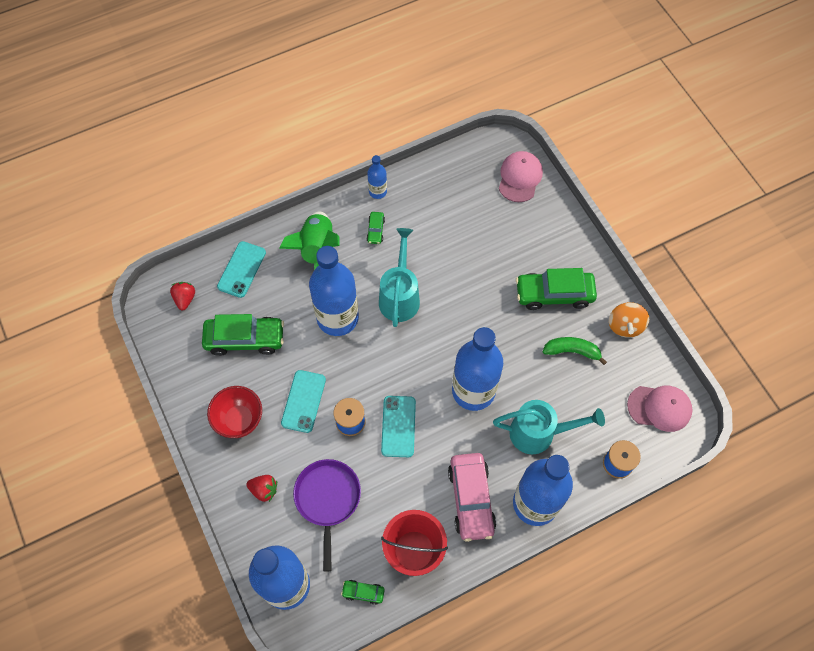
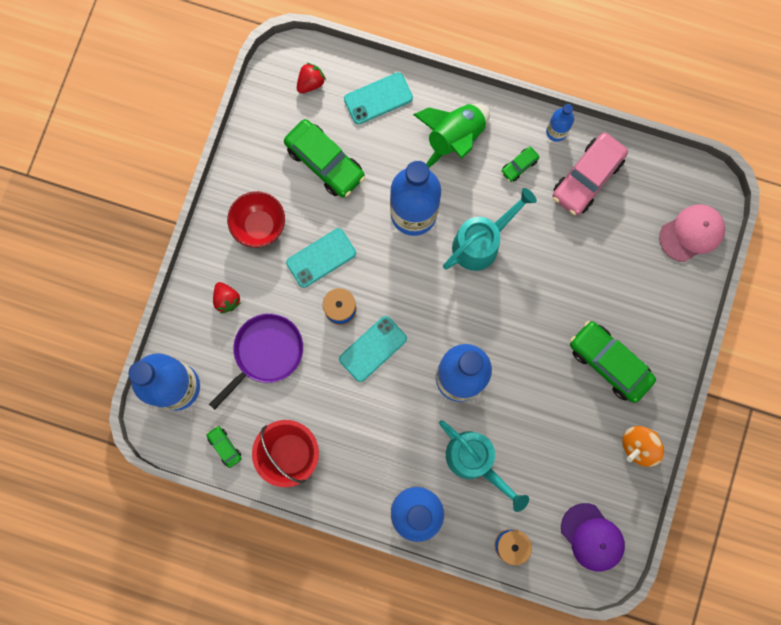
camera: 45 degrees right, 15 degrees up
pink car [448,453,496,542] -> pink car moved to [552,133,628,215]
green banana [542,337,607,365] -> none
pink cap [627,386,692,432] -> purple cap [561,503,625,571]

